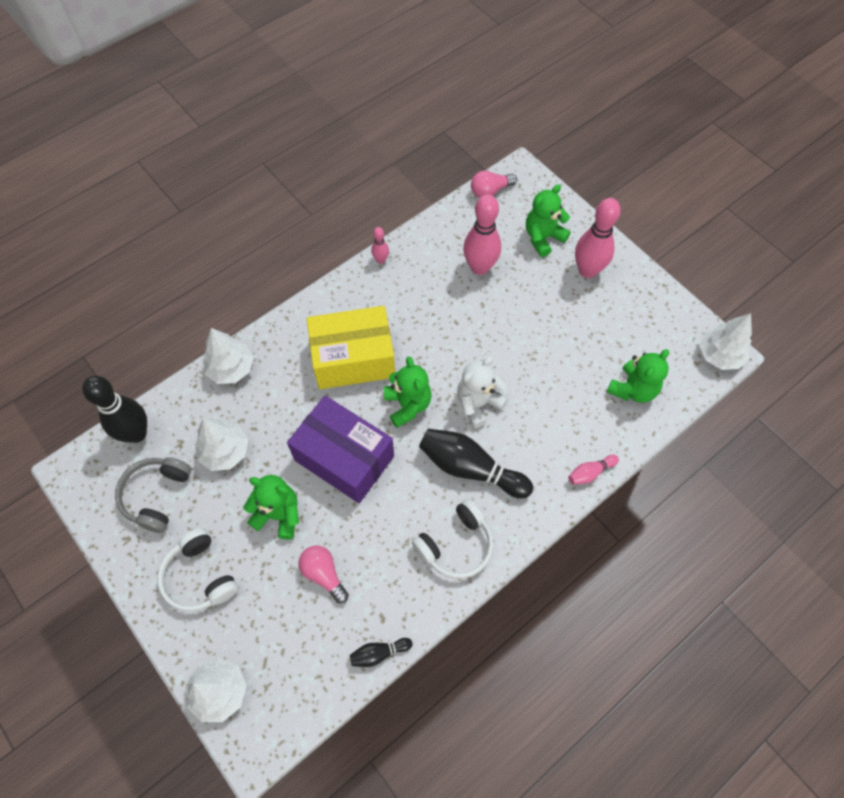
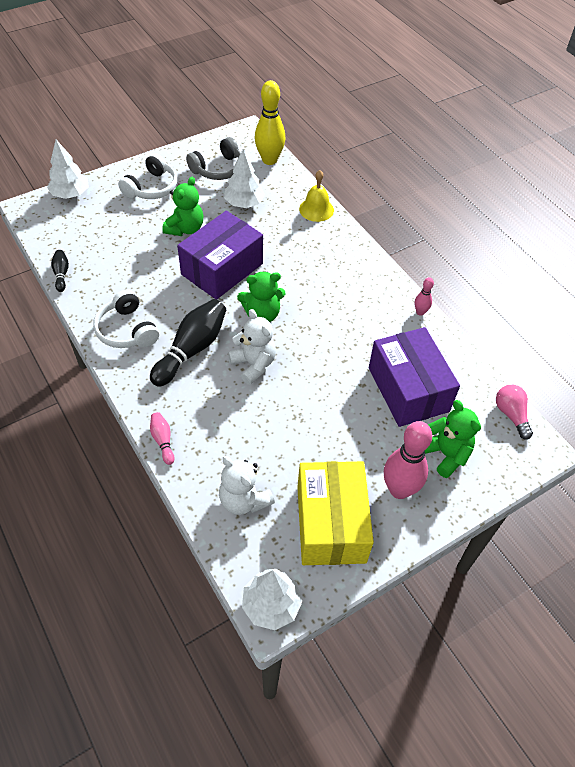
camera: 95 degrees right, 10 degrees down
black bowling pin [82,376,147,443] -> yellow bowling pin [255,80,285,165]
grey headphones [115,457,192,533] -> grey headphones turned 120 degrees clockwise [186,137,241,180]
white headphones [157,528,239,612] -> white headphones turned 150 degrees clockwise [118,153,177,199]
white tree [203,328,253,384] -> yellow bell [299,170,334,222]
pink light bulb [298,545,349,603] -> none
yellow box [307,306,395,389] -> yellow box moved to [297,461,374,565]
pink bowling pin [463,194,501,275] -> purple box [369,327,460,427]
green teddy bear [607,349,669,403] -> white teddy bear [219,456,275,515]

